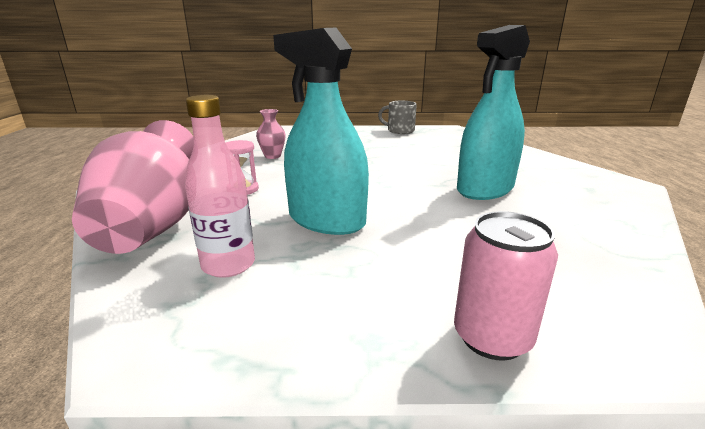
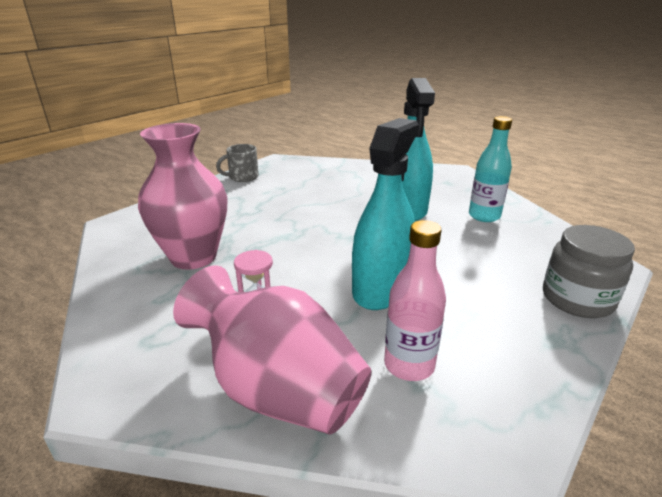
camera: 50 degrees left, 5 degrees up
pink vase [256,109,286,159] -> pink vase [138,123,228,270], size x2.30
turquoise spray bottle [273,27,369,235] -> turquoise spray bottle turned 135 degrees clockwise [352,118,419,310]
pink can [454,211,558,361] -> grey jar [543,225,635,318]
none -> turquoise bottle [469,116,512,222]

